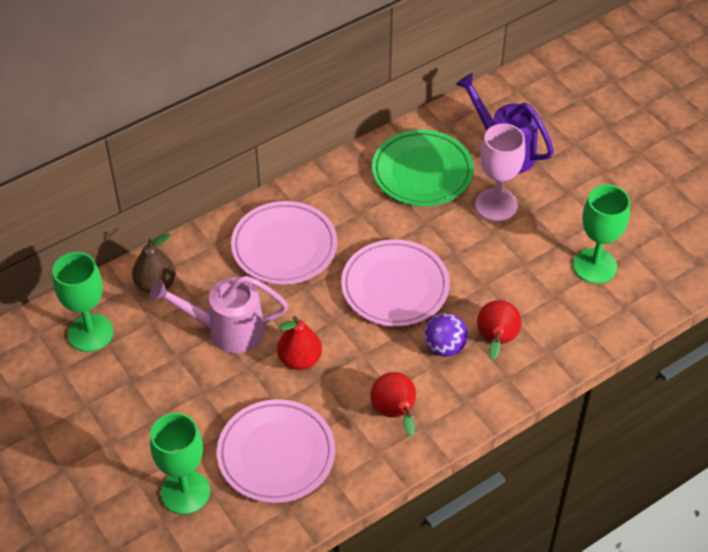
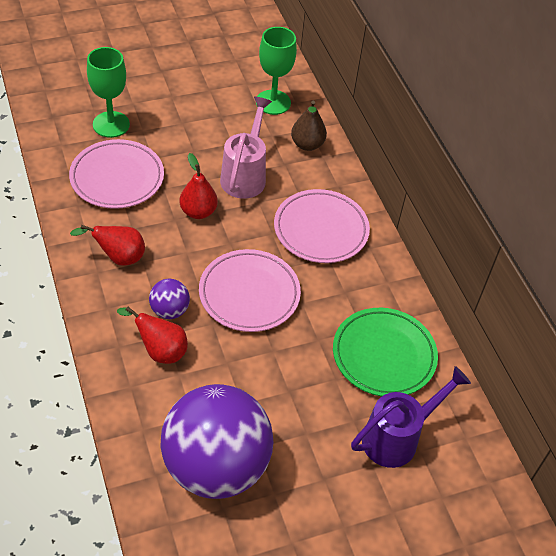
camera: 100 degrees right, 0 degrees up
pink goblet [475,124,525,222] -> none
green goblet [573,185,630,284] -> purple ball [160,384,273,499]

